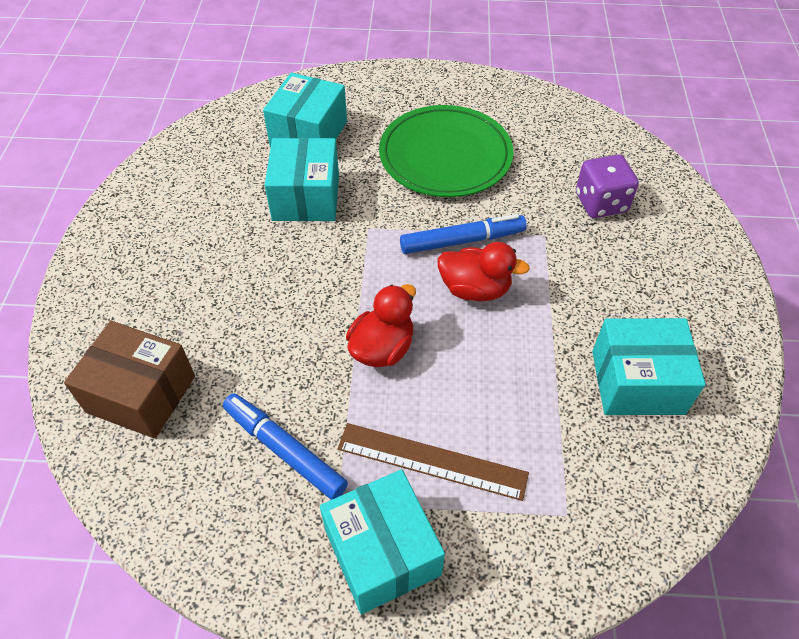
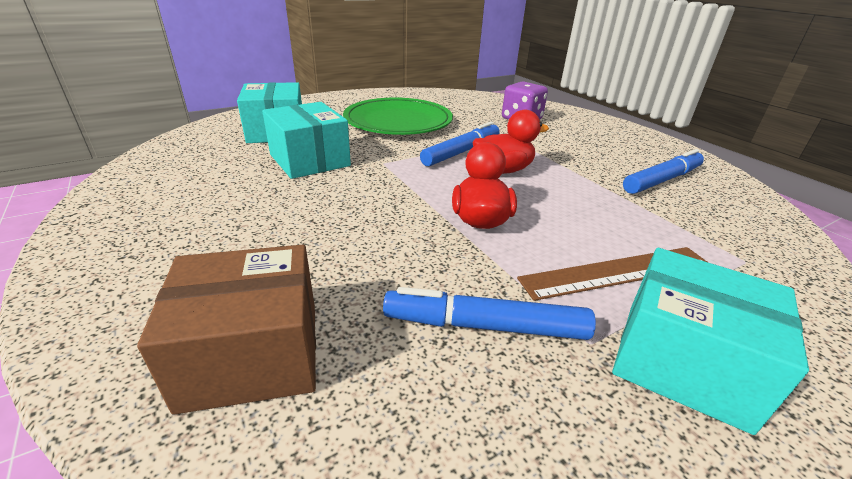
camera: 35 degrees left, 20 degrees down
turquoise box [592,318,705,415] -> blue marker [623,149,704,194]

